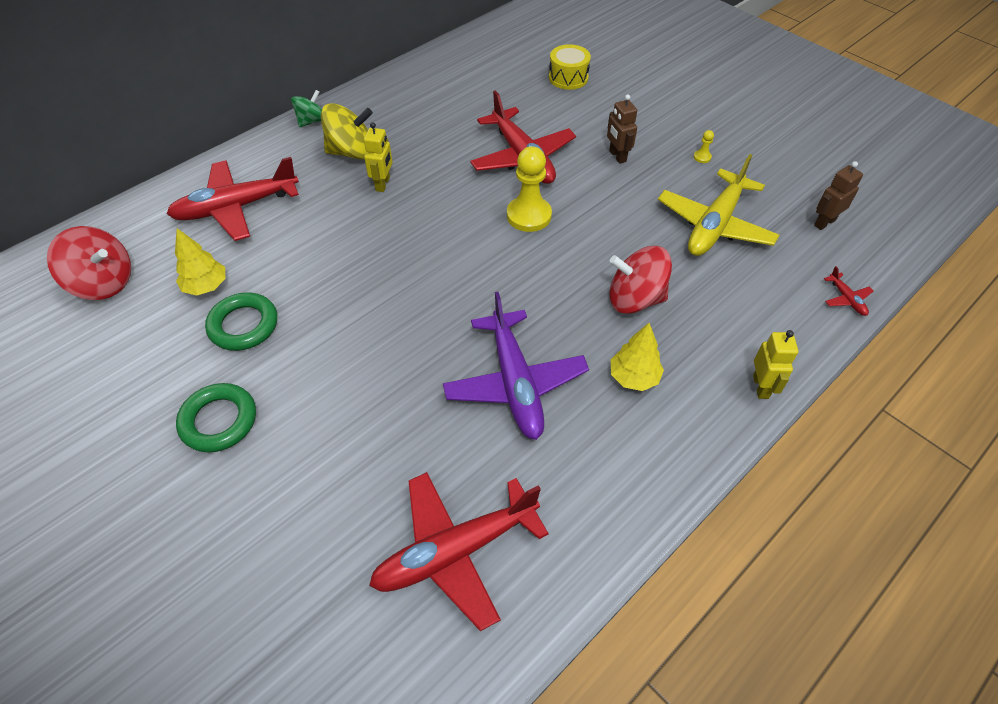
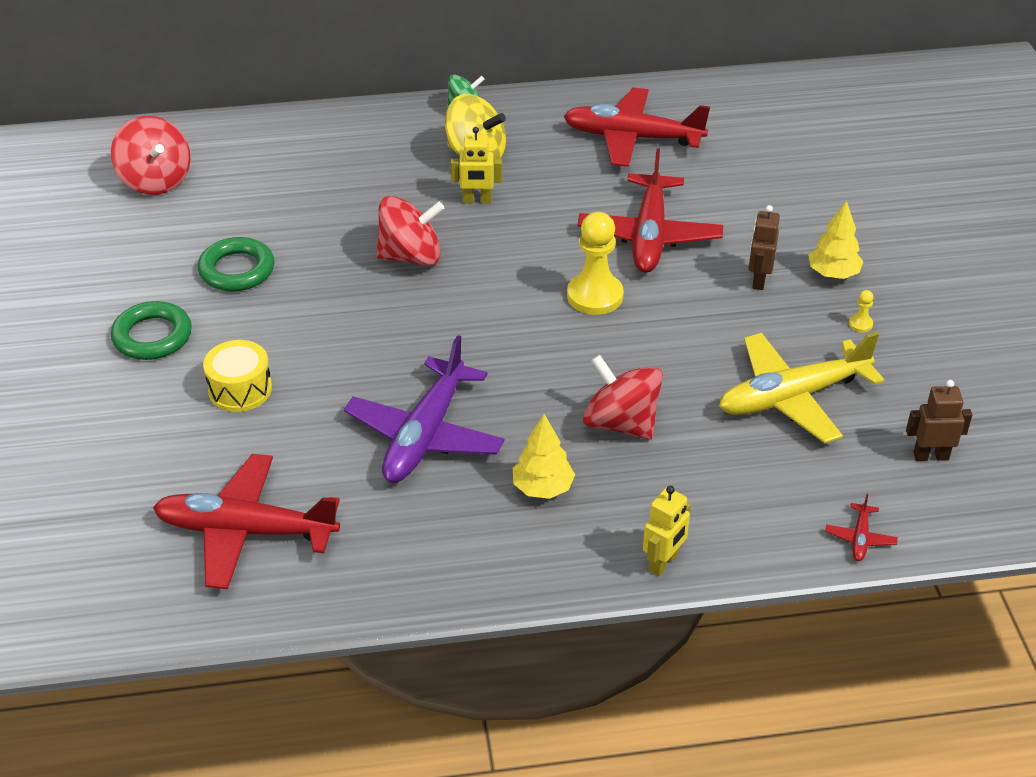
camera: 35 degrees right, 10 degrees down
red plane [167,157,299,241] -> red plane moved to [563,88,710,167]
yellow tree [175,228,225,295] -> yellow tree moved to [808,201,864,279]
yellow robot [364,122,393,192] -> yellow robot turned 45 degrees clockwise [451,127,502,204]
yellow drum [549,44,591,90] -> yellow drum moved to [203,340,272,412]
none -> red spinning top [376,196,445,266]

